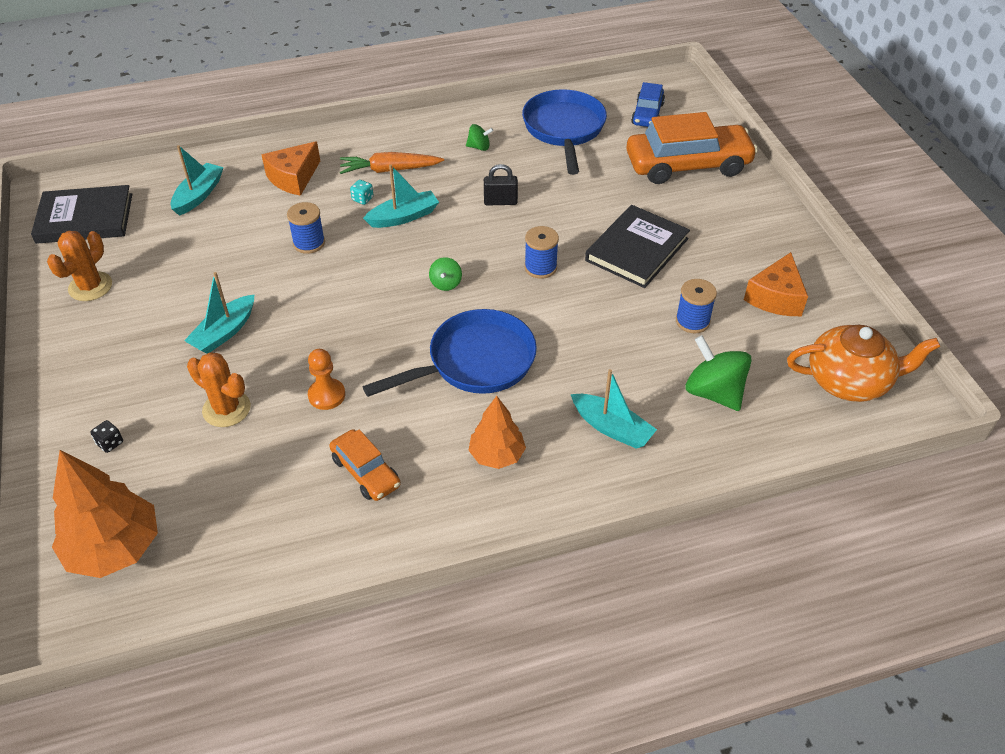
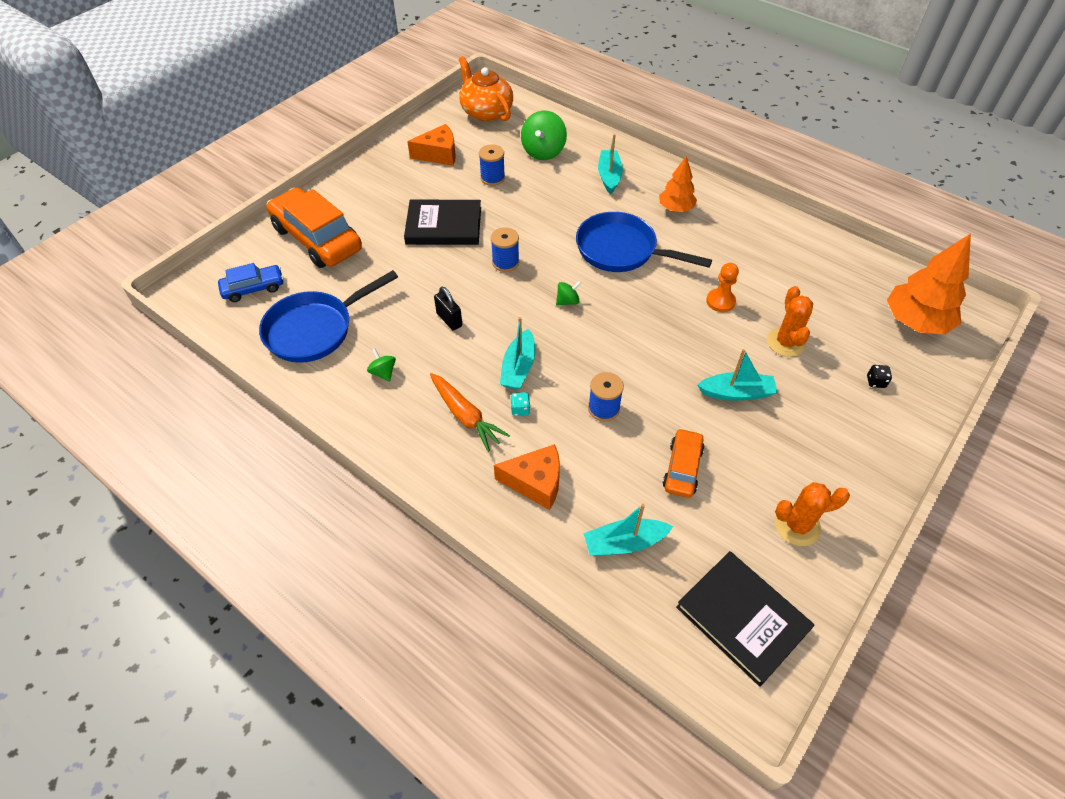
camera: 125 degrees left, 5 degrees up
orange car [329,429,401,501] -> orange car moved to [663,428,705,498]
turquoise boat [363,164,439,228] -> turquoise boat turned 105 degrees counterclockwise [500,317,535,390]

